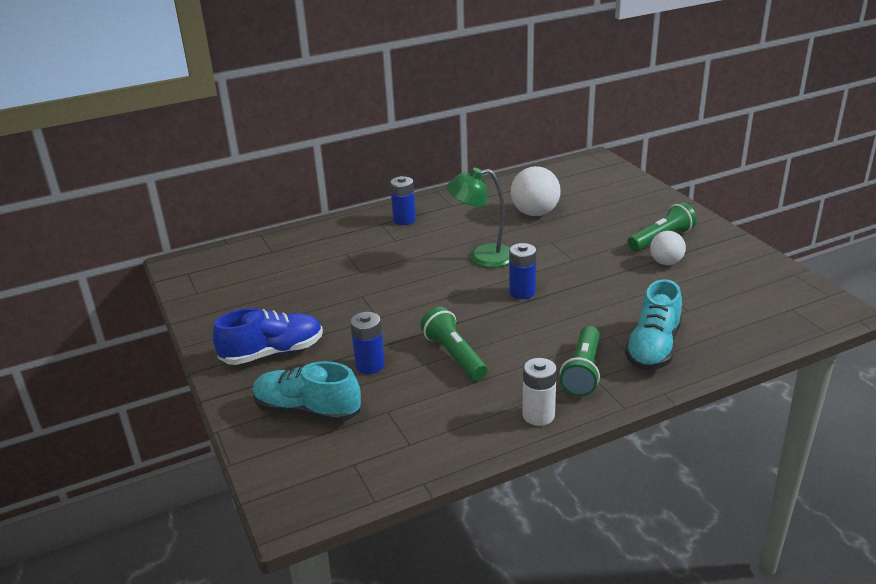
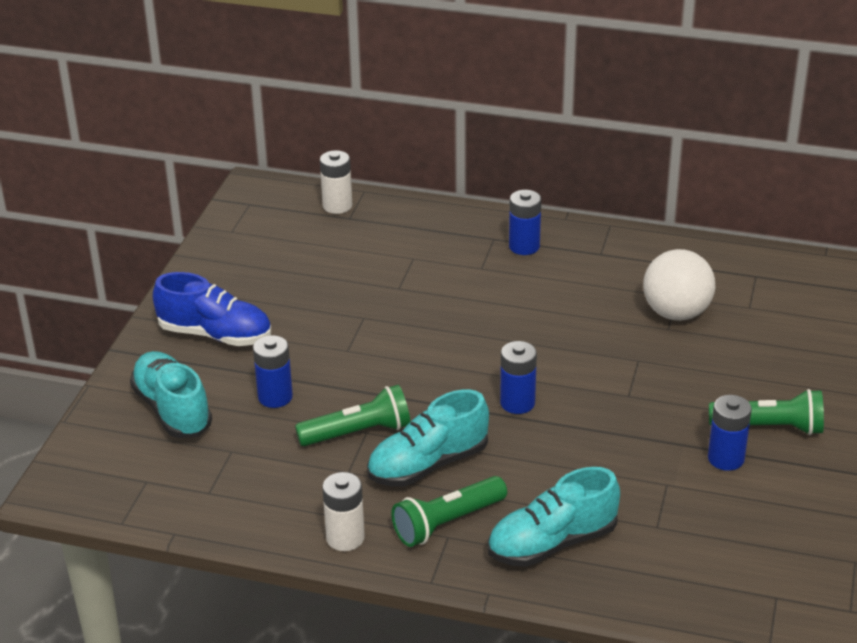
camera: 40 degrees right, 5 degrees up
green flashlight [420,307,488,381] -> green flashlight turned 60 degrees clockwise [295,385,410,446]
green lamp [446,168,510,268] -> none
white ball [650,231,686,265] -> blue battery [708,395,752,471]
none -> white battery [320,150,352,214]
none -> turquoise shoe [367,390,489,486]

